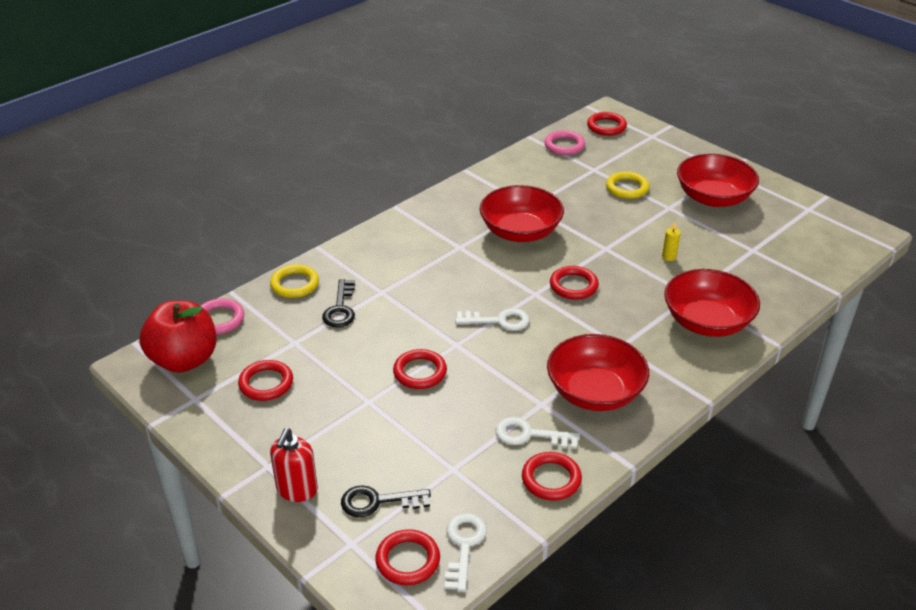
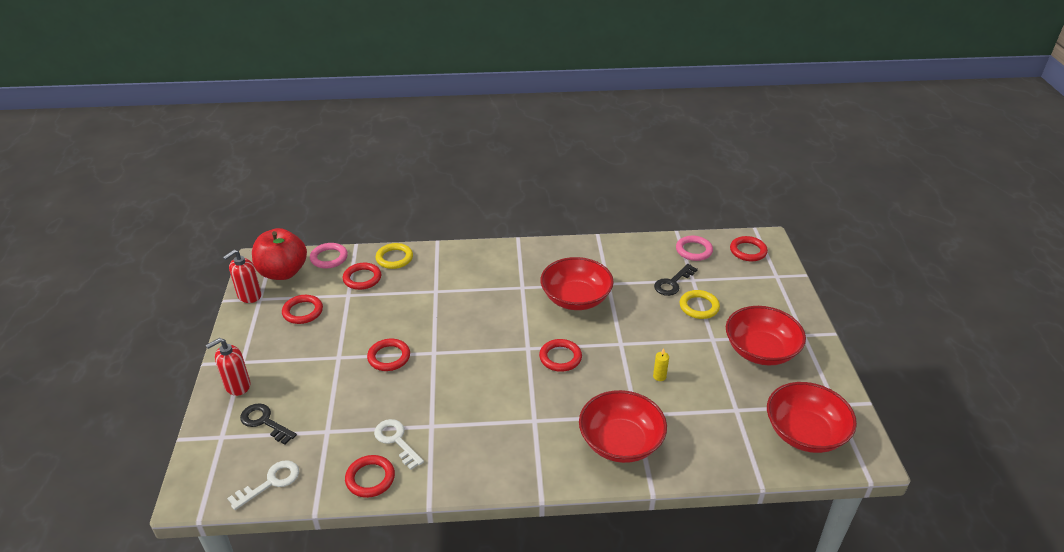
camera: 40 degrees right, 0 degrees up
black key [322,279,355,327] -> black key moved to [654,264,698,296]
red ring [375,529,440,585] -> red ring moved to [343,263,381,290]
white key [455,308,530,331] -> none
red bowl [547,334,649,411] -> red bowl moved to [767,382,857,453]
none -> red soap dispenser [223,250,261,303]

